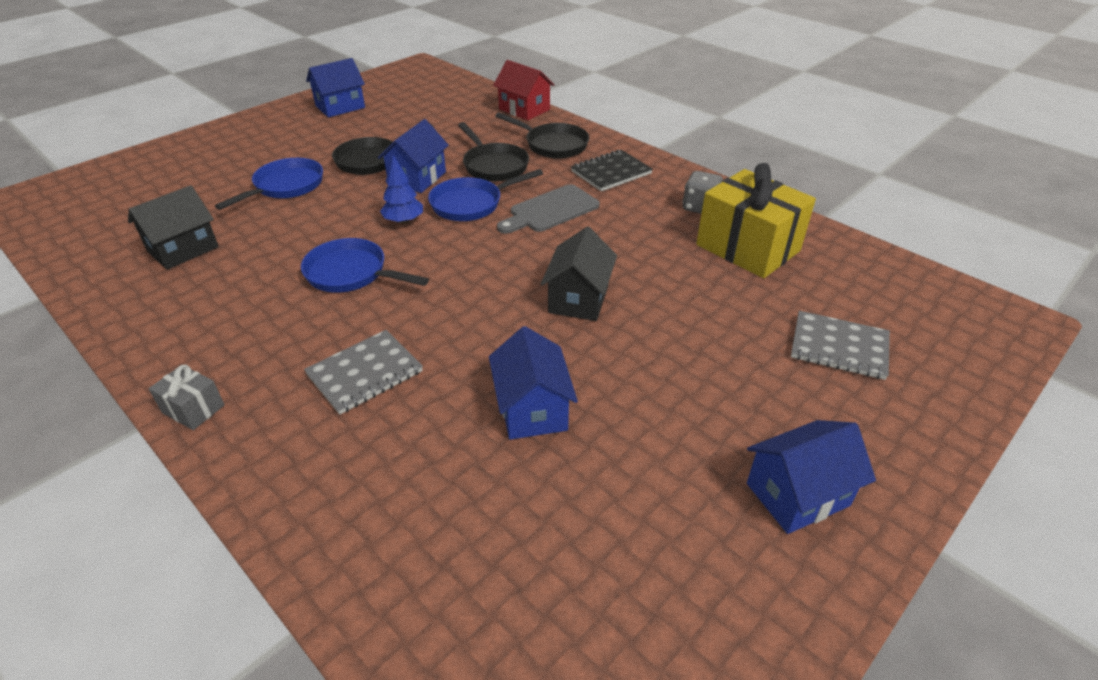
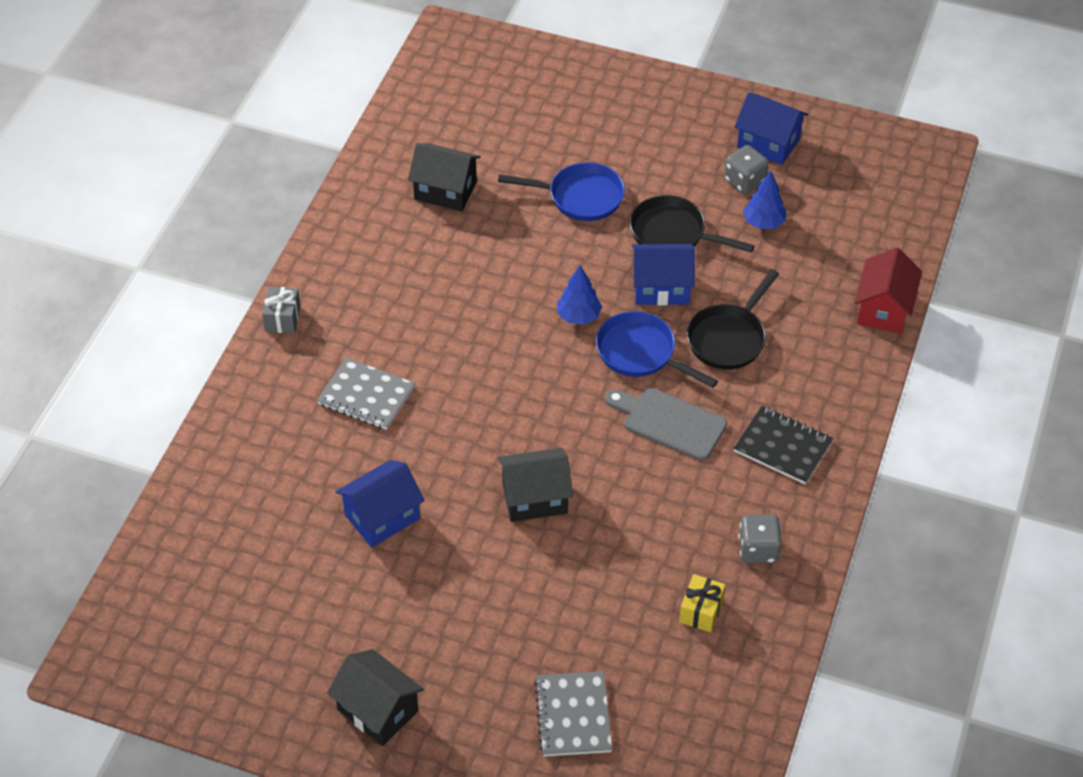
camera: 65 degrees right, 10 degrees up
blue pan [301,238,429,293] -> none
black pan [495,112,589,159] -> none
yellow gift [696,163,816,278] -> yellow gift [679,574,725,633], size x0.45
blue house [747,420,876,534] -> black house [327,649,424,746]
none -> grey dice [724,145,768,194]
none -> blue tree [743,171,787,229]

